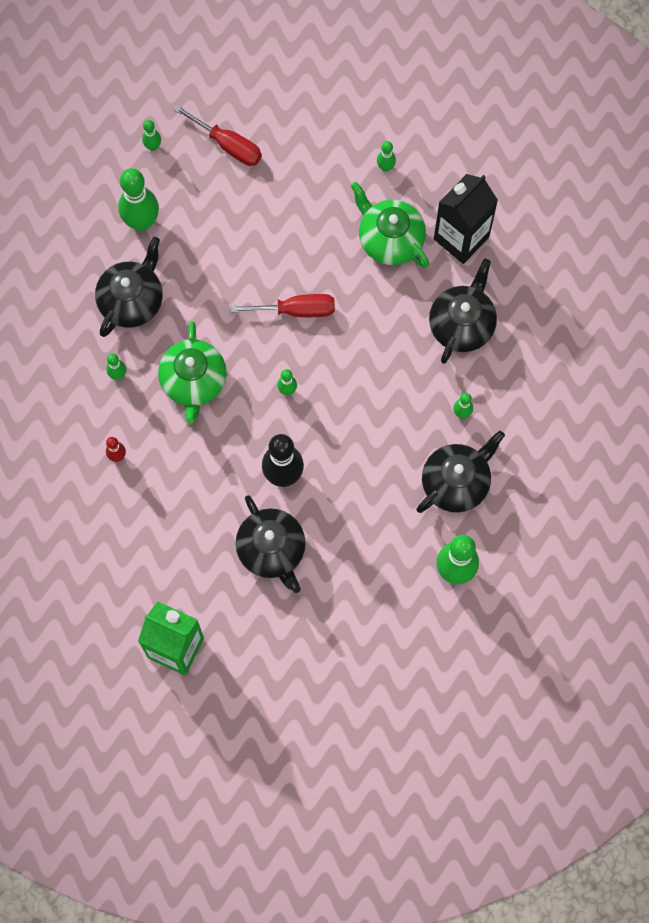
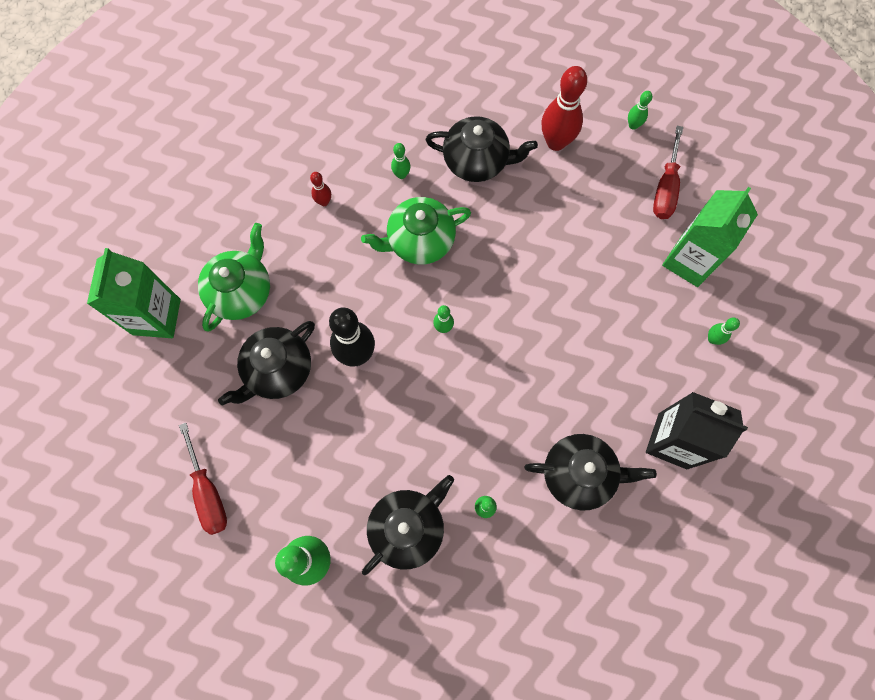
camera: 70 degrees right, 0 degrees up
green bowling pin [118,168,159,231] -> red bowling pin [541,66,587,151]
red screwdriver [230,294,335,317] -> red screwdriver moved to [179,423,227,535]
green teapot [351,182,429,268] -> green teapot moved to [198,223,270,331]
black teapot [416,431,505,513] -> black teapot turned 75 degrees counterclockwise [362,475,454,575]
none -> green carton [662,187,758,287]

